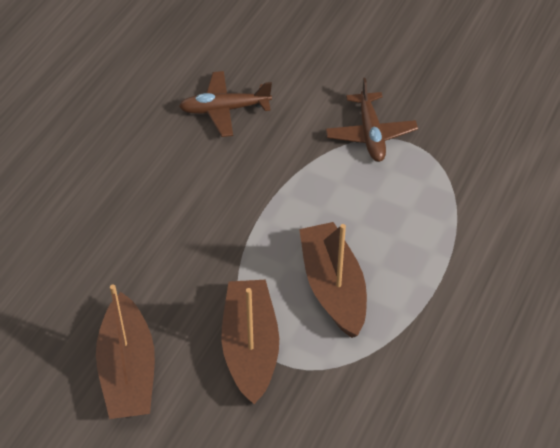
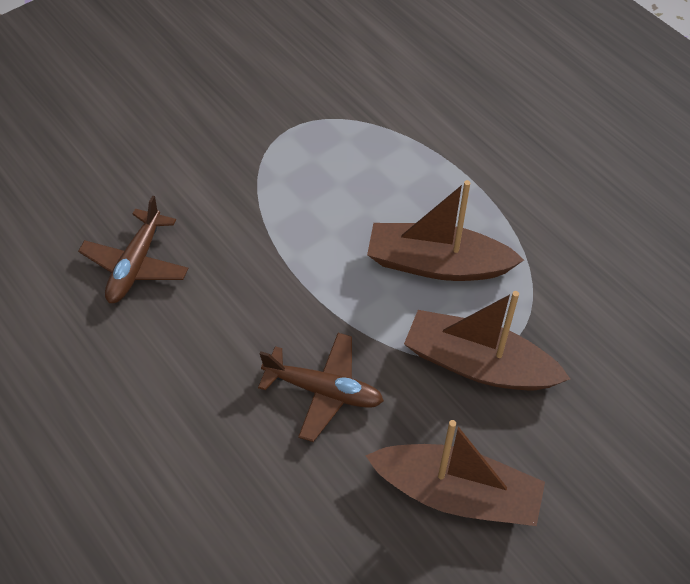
camera: 65 degrees left, 5 degrees up
brown plane [326,78,418,162] -> brown plane moved to [258,333,384,442]

